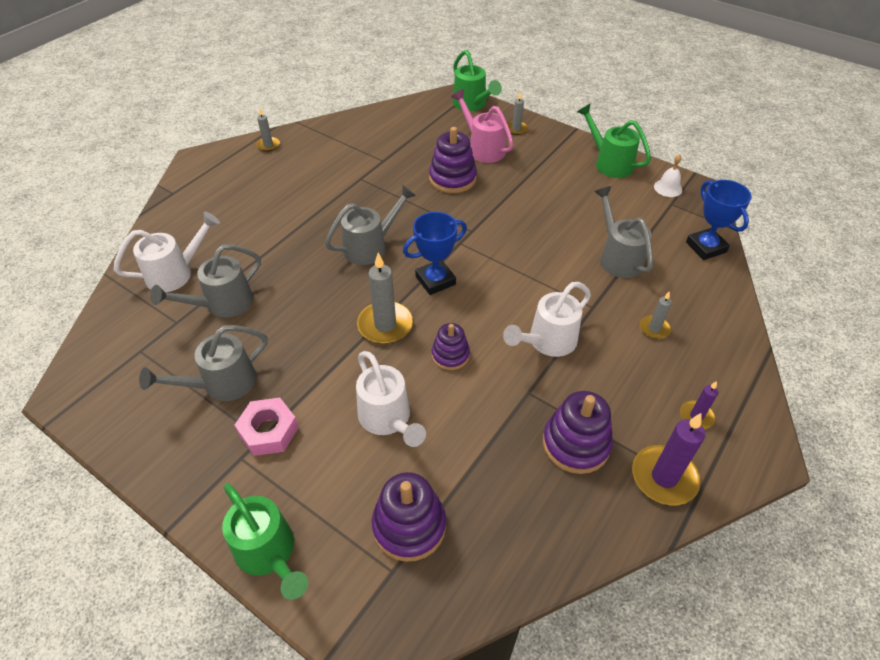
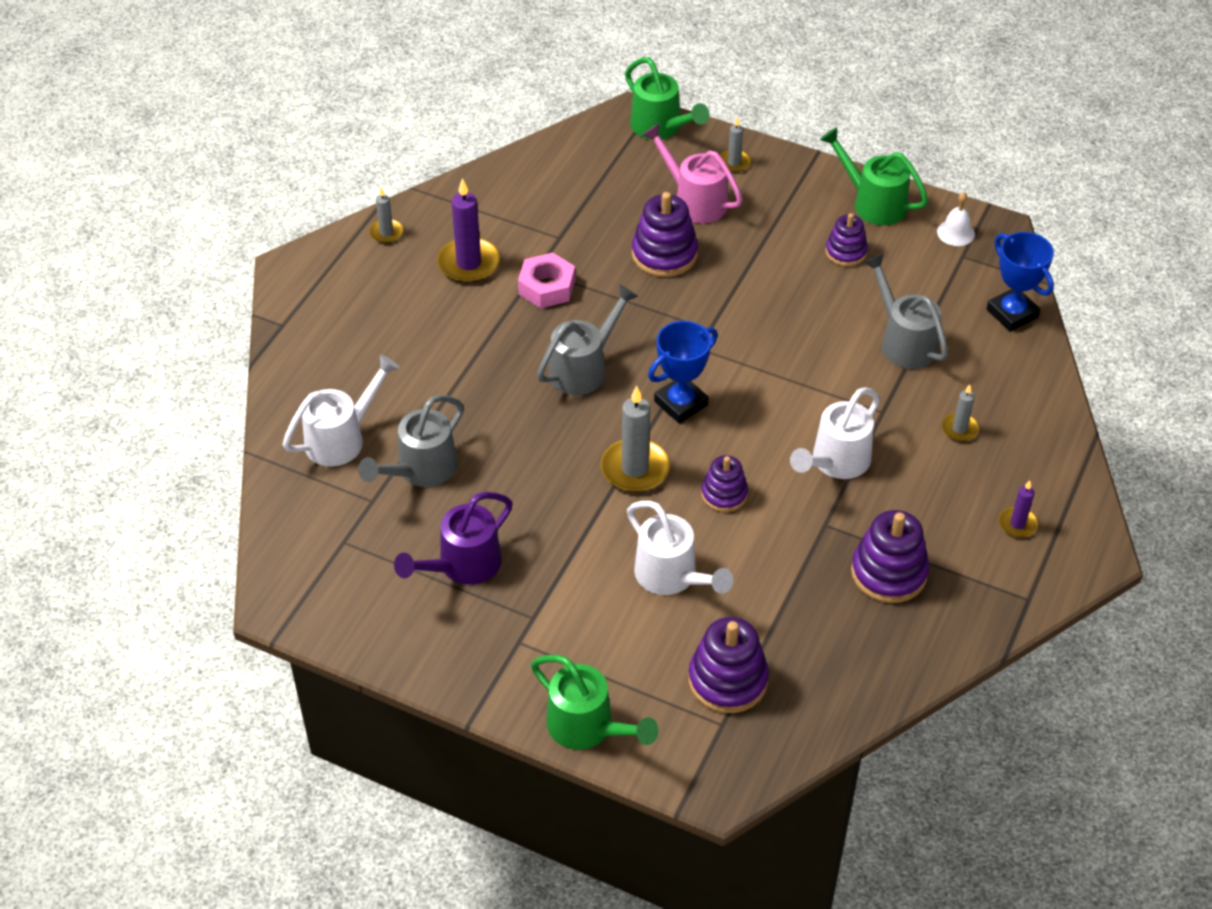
camera: 10 degrees left, 0 degrees up
grey watering can [139,325,268,401] -> purple watering can [394,492,513,585]
pink nut [235,398,299,456] -> pink nut moved to [518,253,575,308]
purple candle [632,413,705,506] -> purple candle moved to [437,178,500,283]
none -> purple stacking toy [825,213,868,266]

